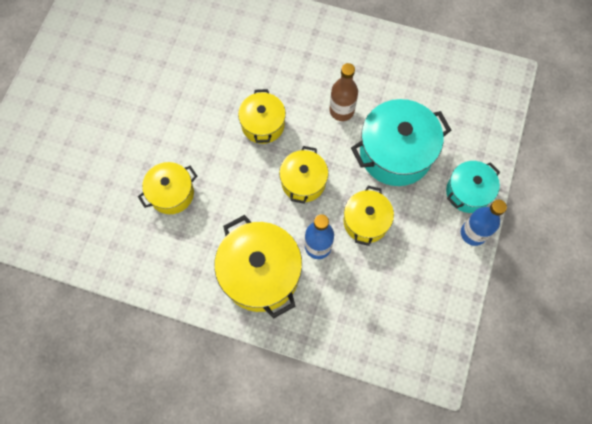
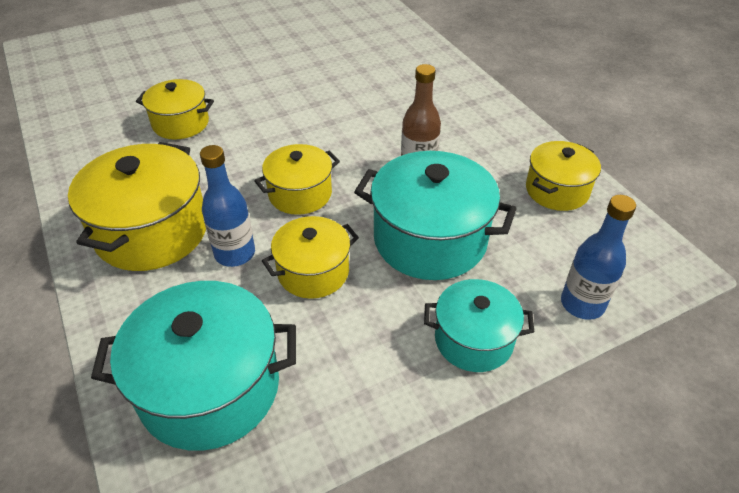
camera: 45 degrees right, 25 degrees down
yellow pot [238,89,286,144] -> yellow pot moved to [526,141,601,211]
blue bottle [461,200,507,246] -> blue bottle moved to [561,195,636,320]
none -> turquoise pot [91,281,296,451]

